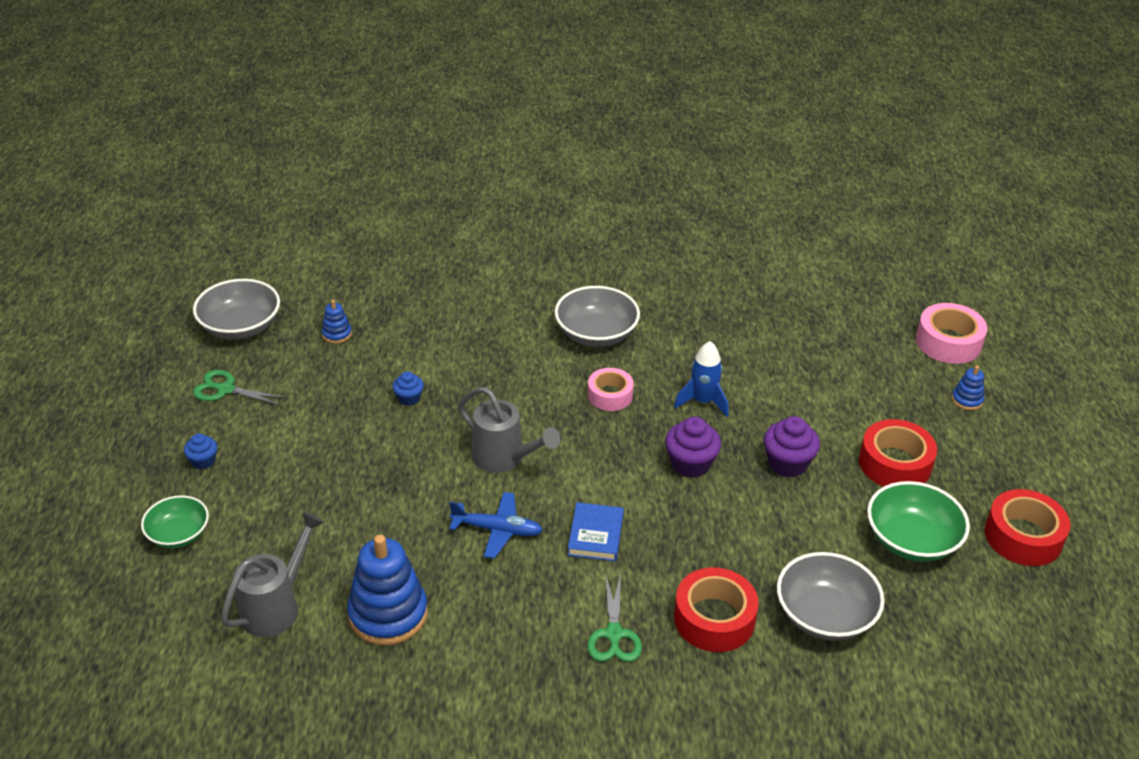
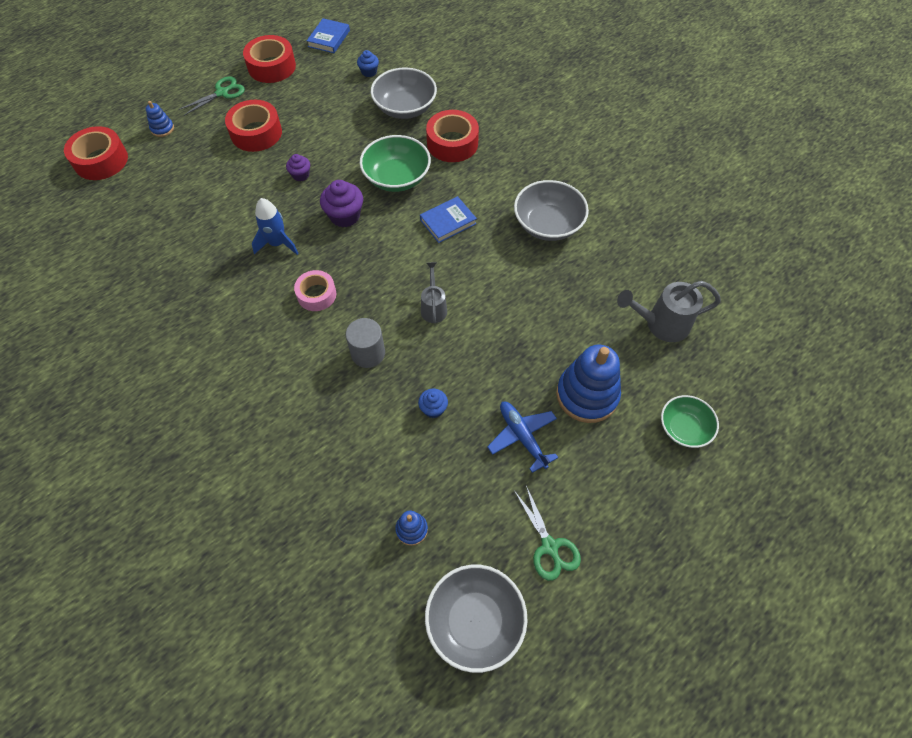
camera: 130 degrees left, 20 degrees up
blue cupcake [184,433,217,469] -> blue cupcake moved to [357,50,379,77]
blue stacking toy [347,535,428,645] -> blue stacking toy moved to [556,345,621,423]
blue plane [449,492,543,559] -> blue plane moved to [487,402,558,473]
grey watering can [458,387,560,473] -> grey watering can [421,262,447,324], size x0.63
grey bowl [555,286,640,347] -> grey bowl moved to [514,180,589,241]
green scissors [587,573,642,662] -> green scissors moved to [179,76,245,116]
purple cupcake [764,416,820,477] -> purple cupcake [286,154,310,181], size x0.59
green bowl [867,481,970,562] -> green bowl moved to [360,135,431,192]
pink tape [916,303,987,364] -> red tape [64,126,128,180]
none -> blue book [307,18,350,53]
none -> grey cylinder [346,318,385,368]

